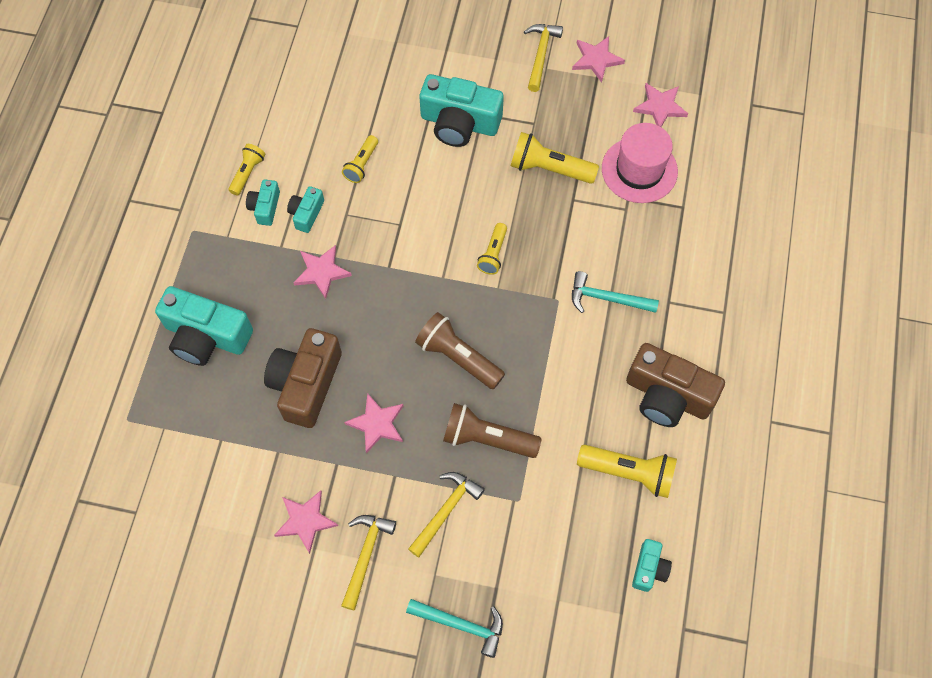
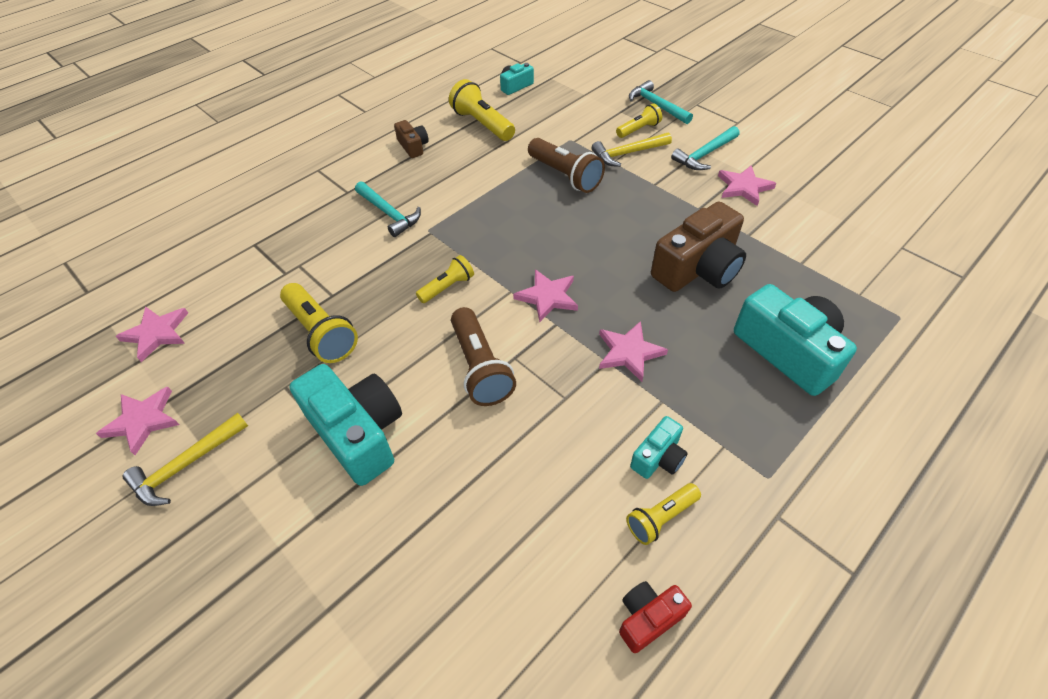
camera: 145 degrees left, 15 degrees down
turquoise camera [287,186,324,233] -> none
yellow hammer [341,515,396,610] -> turquoise hammer [671,126,739,170]
yellow flashlight [342,135,378,183] -> yellow flashlight moved to [616,103,662,138]
pink star [344,393,403,454] -> pink star moved to [513,269,578,322]
brown flashlight [415,312,505,389] -> brown flashlight moved to [451,307,516,406]
pink hat [602,123,678,203] -> none
brown camera [626,343,725,427] -> brown camera [394,120,429,158], size x0.50
none -> red camera [619,581,692,653]

